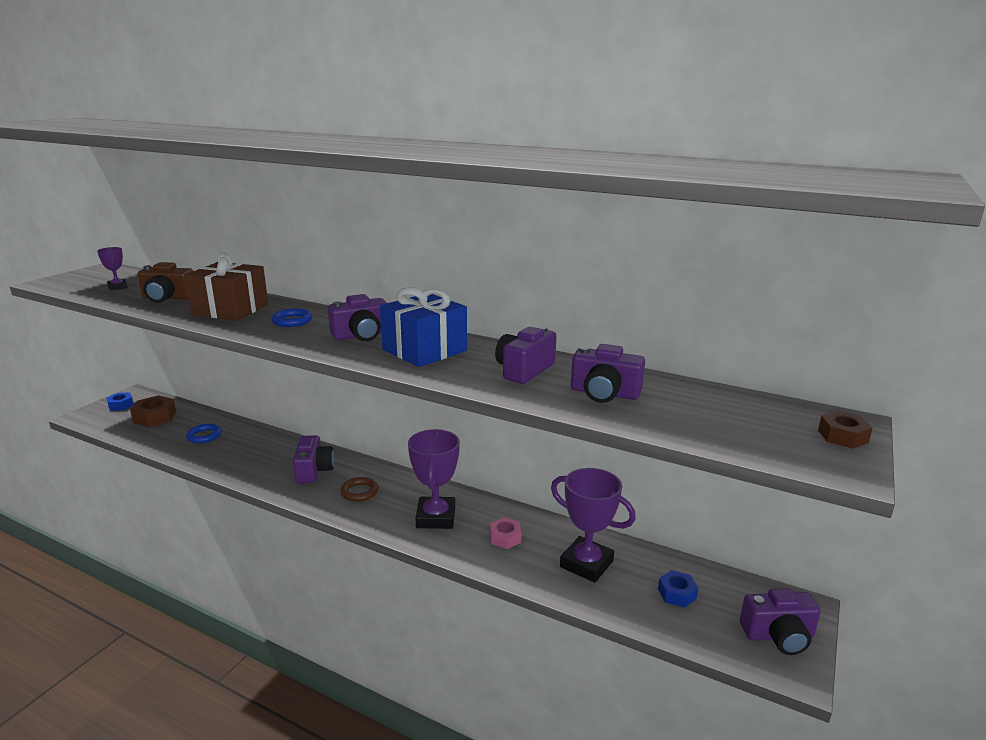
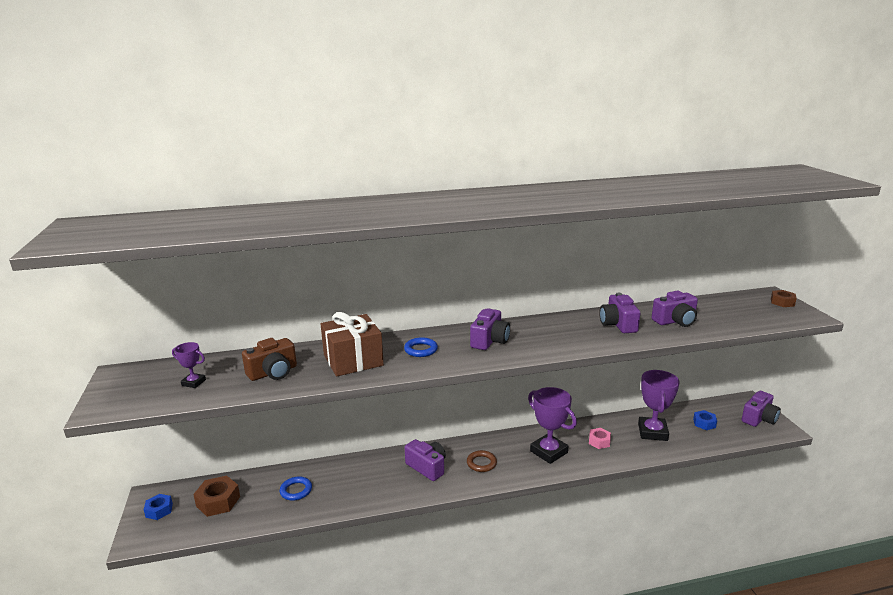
camera: 40 degrees left, 0 degrees up
blue gift [380,287,467,367] -> none
purple trophy [551,468,636,583] -> purple trophy turned 75 degrees counterclockwise [638,370,680,441]

